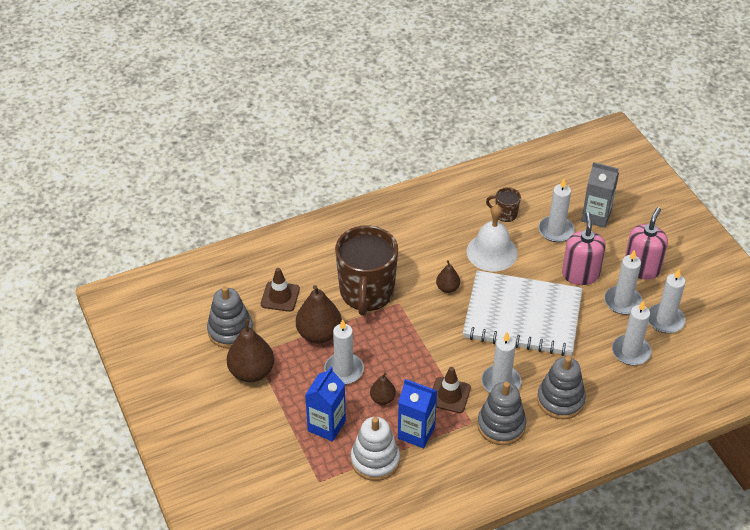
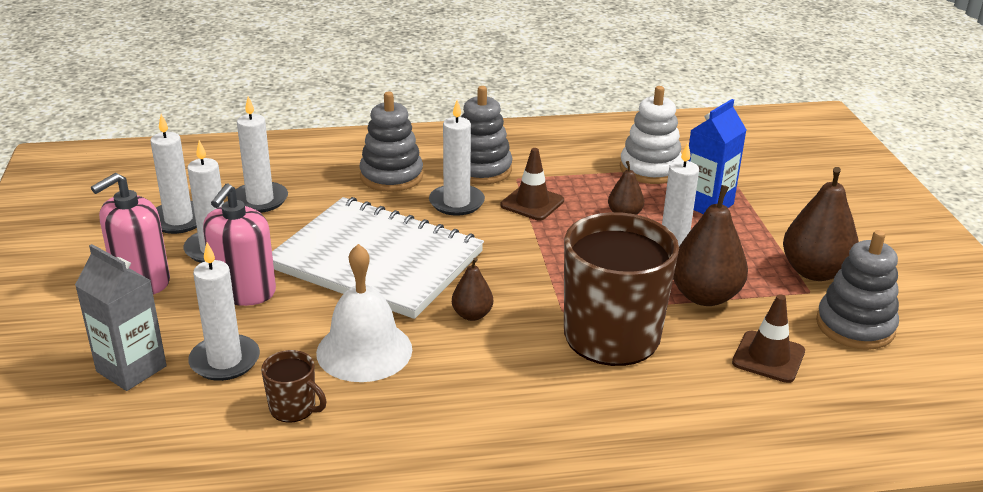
camera: 165 degrees left, 15 degrees down
blue carton [398,379,437,448] -> none

